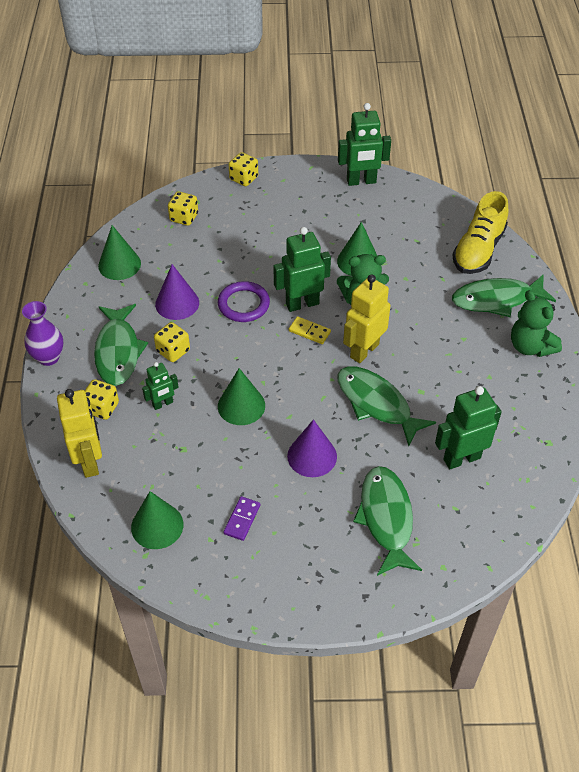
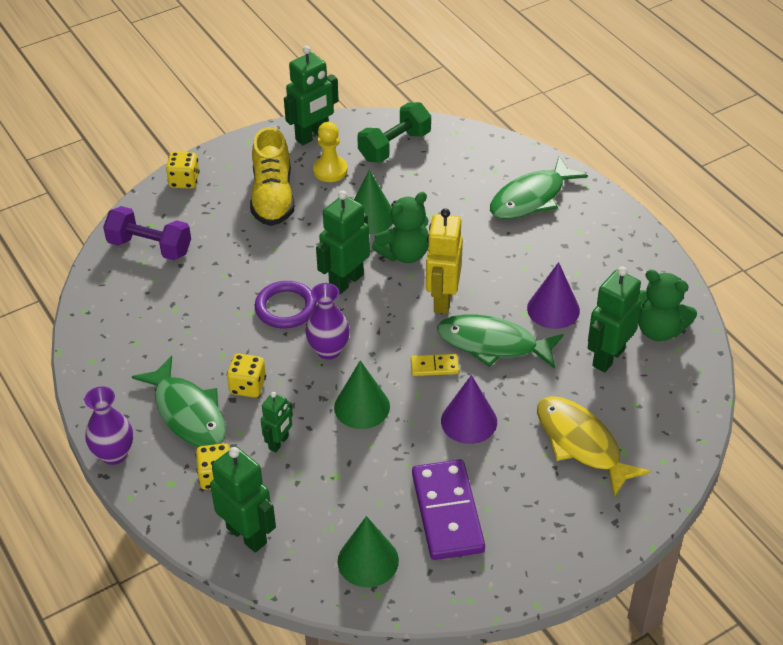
camera: 30 degrees left, 5 degrees down
yellow robot [57,389,102,478] -> green robot [210,446,276,553]
green cone [98,225,141,280] -> none
purple cone [155,264,199,320] -> purple cone moved to [527,262,580,329]
yellow dice [168,191,198,226] -> purple dumbbell [103,206,191,260]
purple domino [223,496,260,541] -> purple domino [412,459,485,560], size x2.13
yellow domino [289,316,331,344] -> yellow domino moved to [411,354,459,376]
green fish [353,466,422,576] -> yellow fish [537,396,650,497]
yellow shoe [452,191,508,274] -> yellow shoe moved to [250,127,294,226]
green teddy bear [511,290,562,357] -> green teddy bear moved to [638,270,697,341]
none -> purple vase [305,283,350,360]
none -> yellow pawn [313,122,348,182]
none -> green dumbbell [357,102,431,163]

